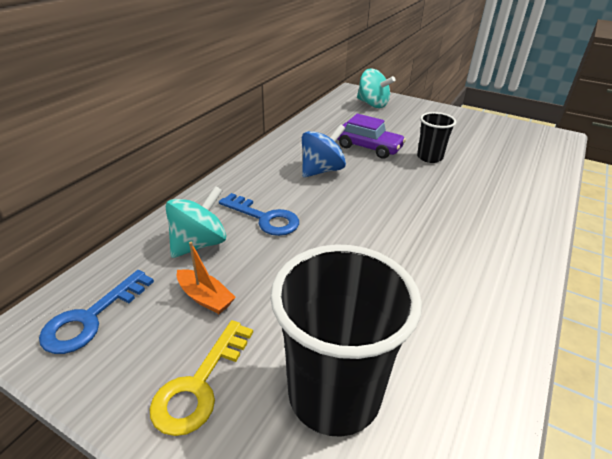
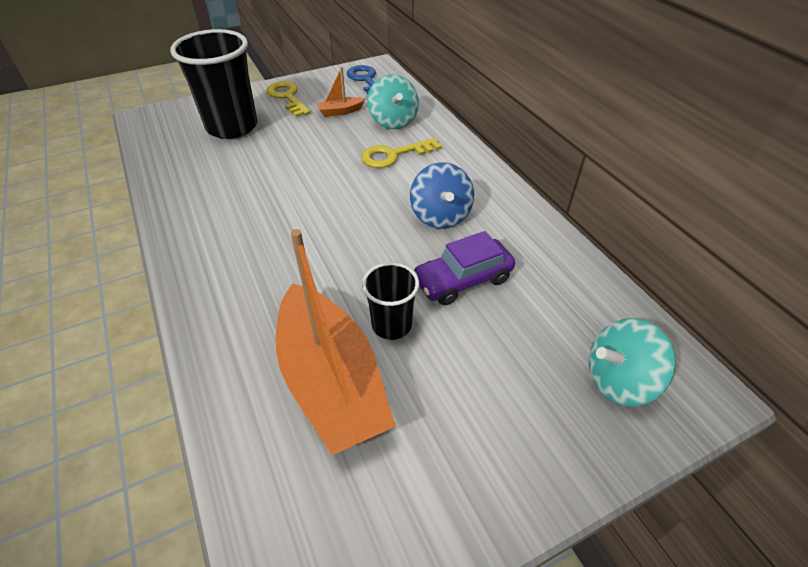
camera: 125 degrees right, 10 degrees up
blue key [219,193,299,236] -> yellow key [361,138,441,168]
none -> orange boat [276,229,395,455]

